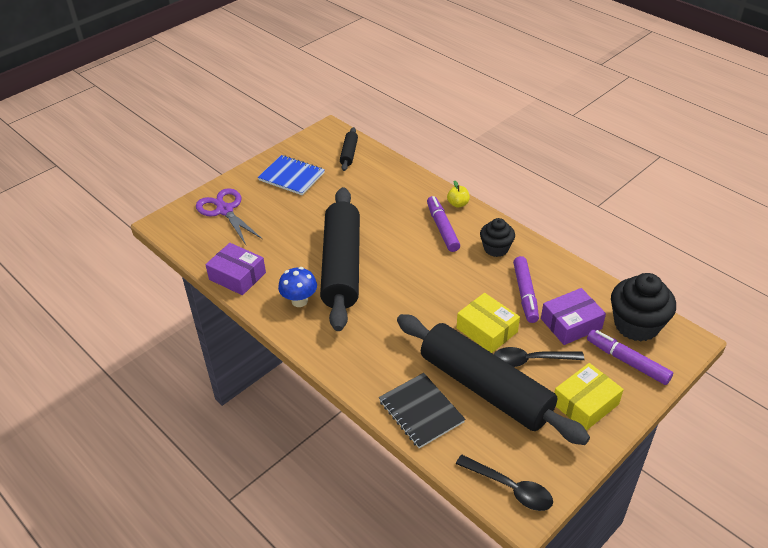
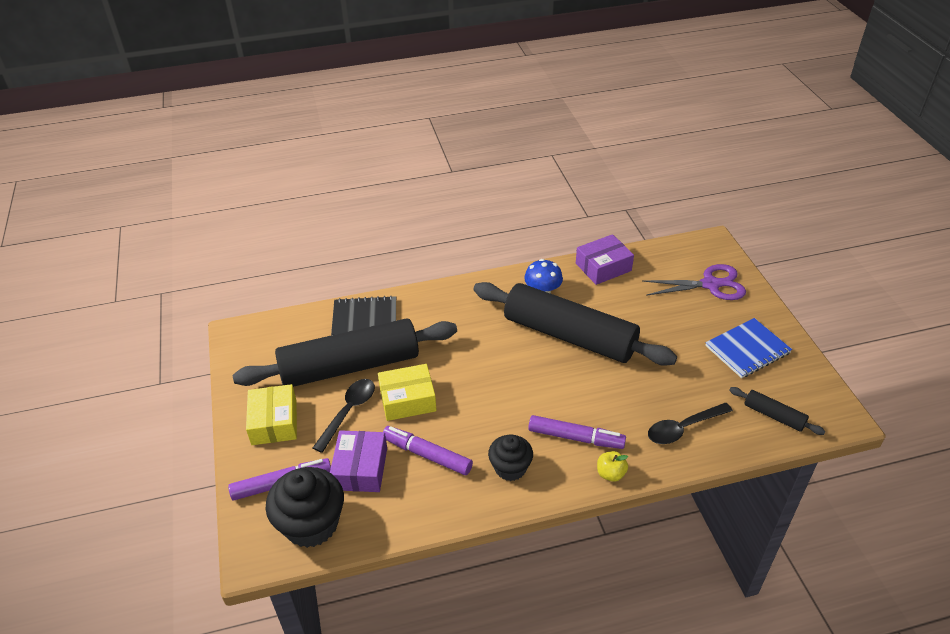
camera: 120 degrees right, 0 degrees up
black spoon [456,455,553,511] -> black spoon moved to [648,403,733,444]

